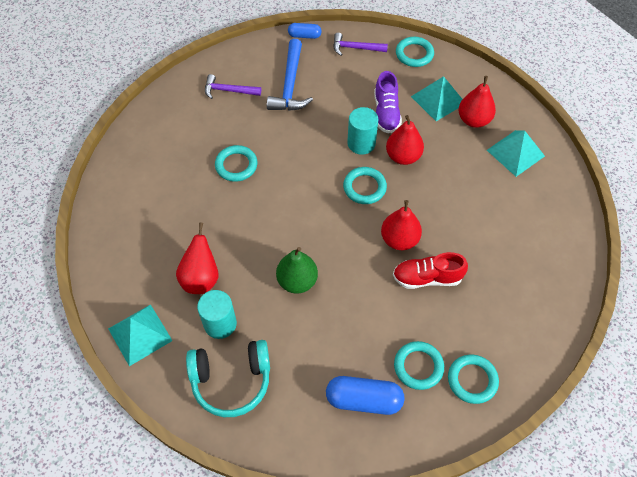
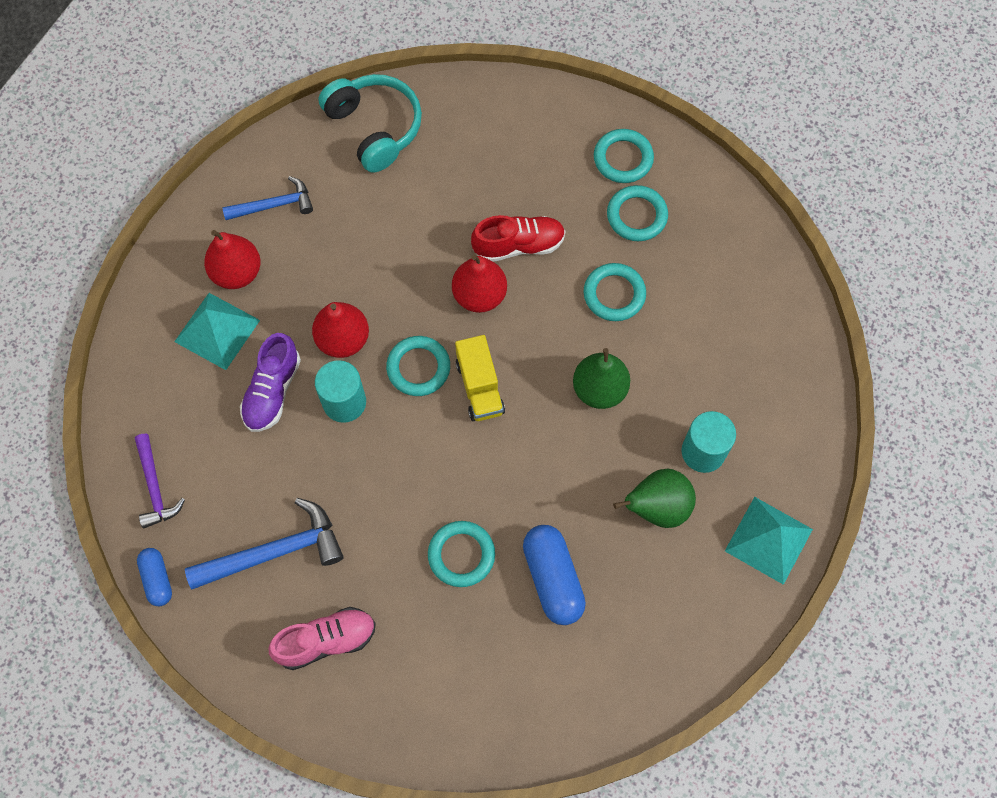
camera: 115 degrees left, 10 degrees up
red pear [176,222,219,294] -> green pear [613,469,696,528]
turquoise headphones [186,340,270,417] -> turquoise headphones moved to [319,74,422,173]
purple hammer [205,74,261,99] -> pink shoe [269,607,376,670]
blue capsule [326,376,404,415] -> blue capsule moved to [523,525,586,625]
purple shoe [374,71,402,133] -> purple shoe turned 135 degrees clockwise [240,333,301,432]
red shoe [393,252,468,289] -> red shoe turned 75 degrees counterclockwise [471,215,565,262]
turquoise ring [396,37,434,67] -> turquoise ring moved to [583,263,646,321]
turquoise pyramid [487,130,545,177] -> blue hammer [222,176,313,220]
none -> yellow truck [455,335,505,421]

